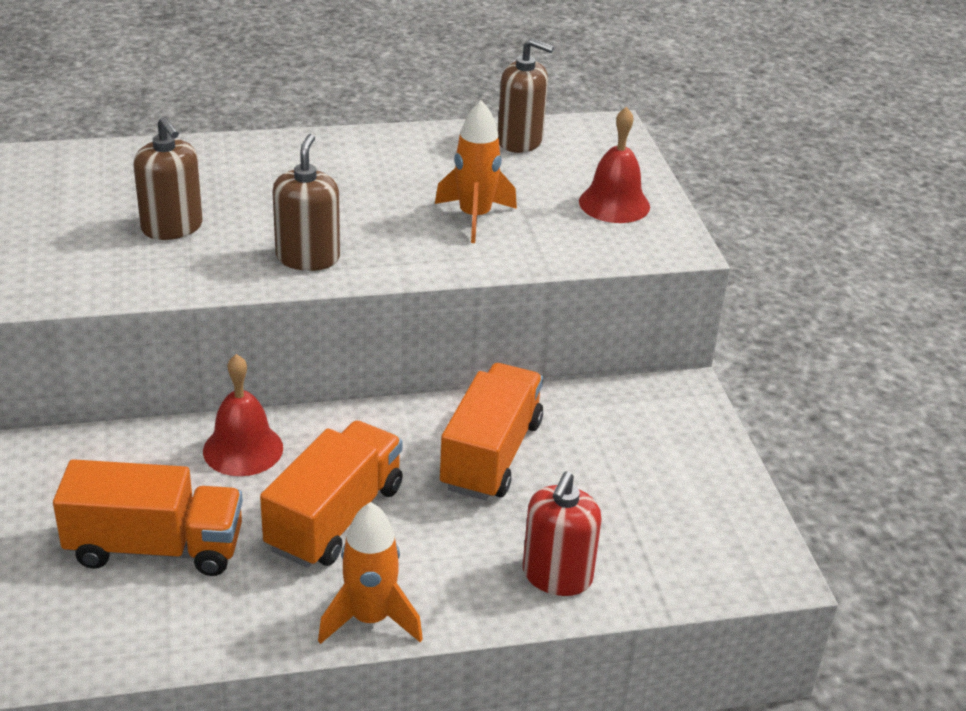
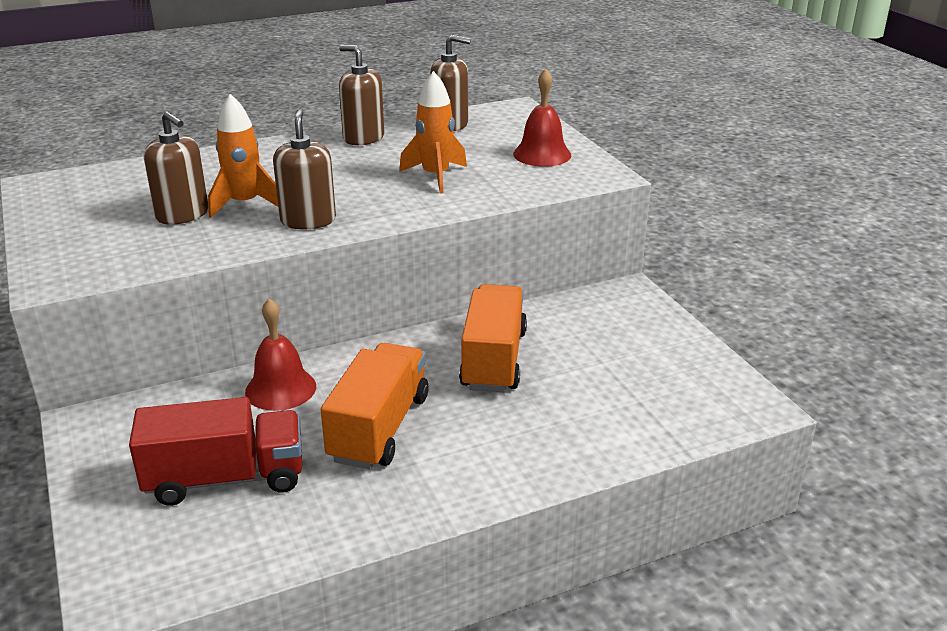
camera: 10 degrees left, 5 degrees down
orange truck [53,459,243,576] -> red truck [129,397,302,506]
orange rocket [318,502,423,644] -> orange rocket moved to [208,94,278,218]
red soap dispenser [523,471,602,596] -> none
none -> brown soap dispenser [339,45,384,145]

